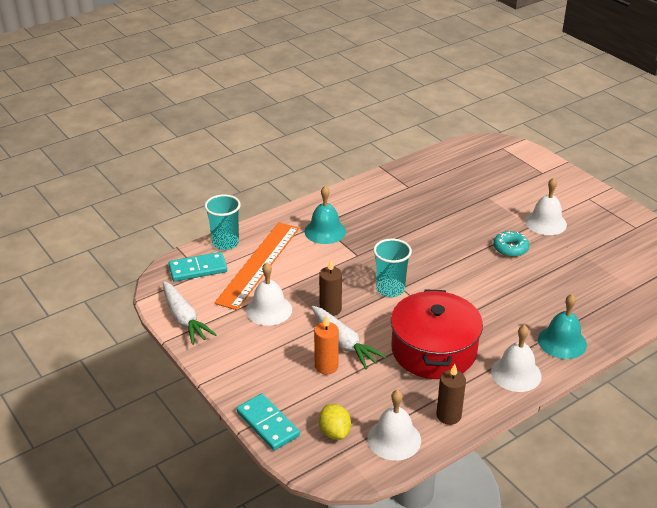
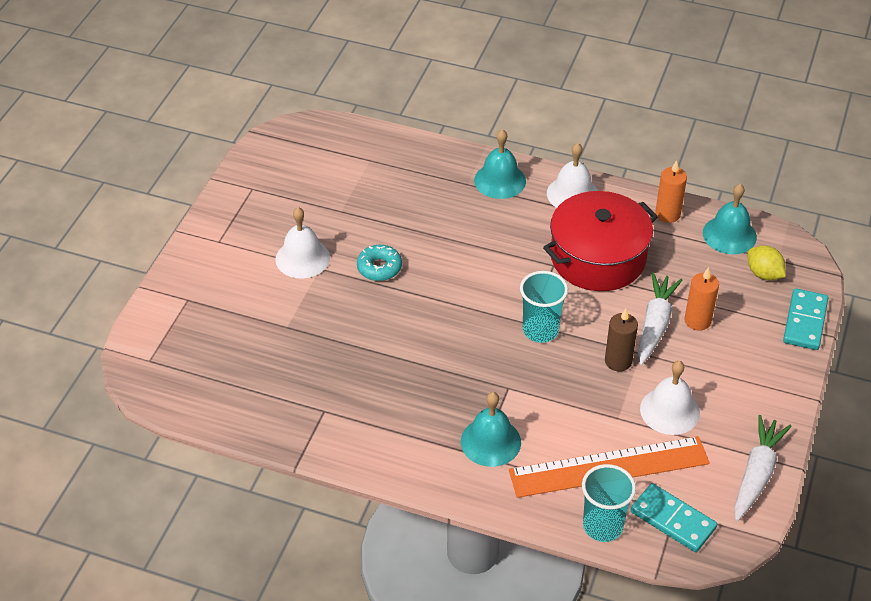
camera: 125 degrees left, 10 degrees up
yellow lemon [319,404,351,440] -> yellow lemon turned 75 degrees counterclockwise [748,245,786,280]
white bell [367,390,421,461] -> turquoise bell [703,184,757,254]
brown candle [436,364,466,425] -> orange candle [655,160,687,223]

